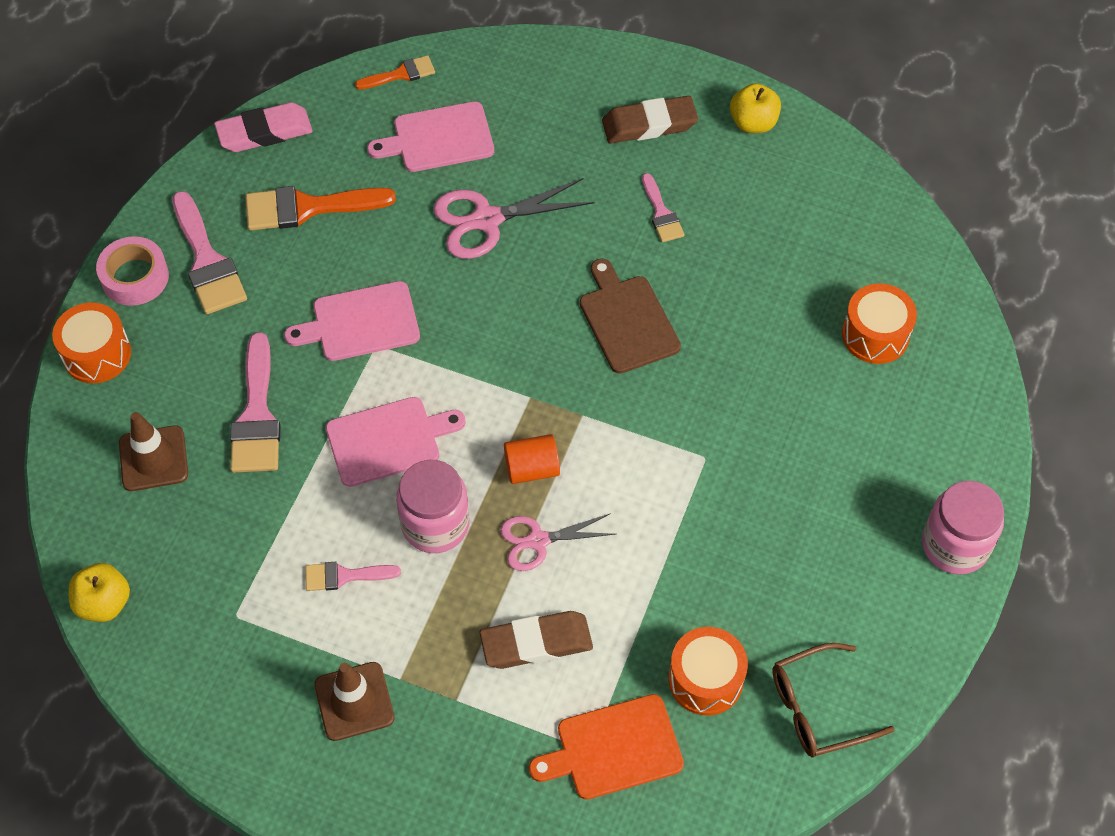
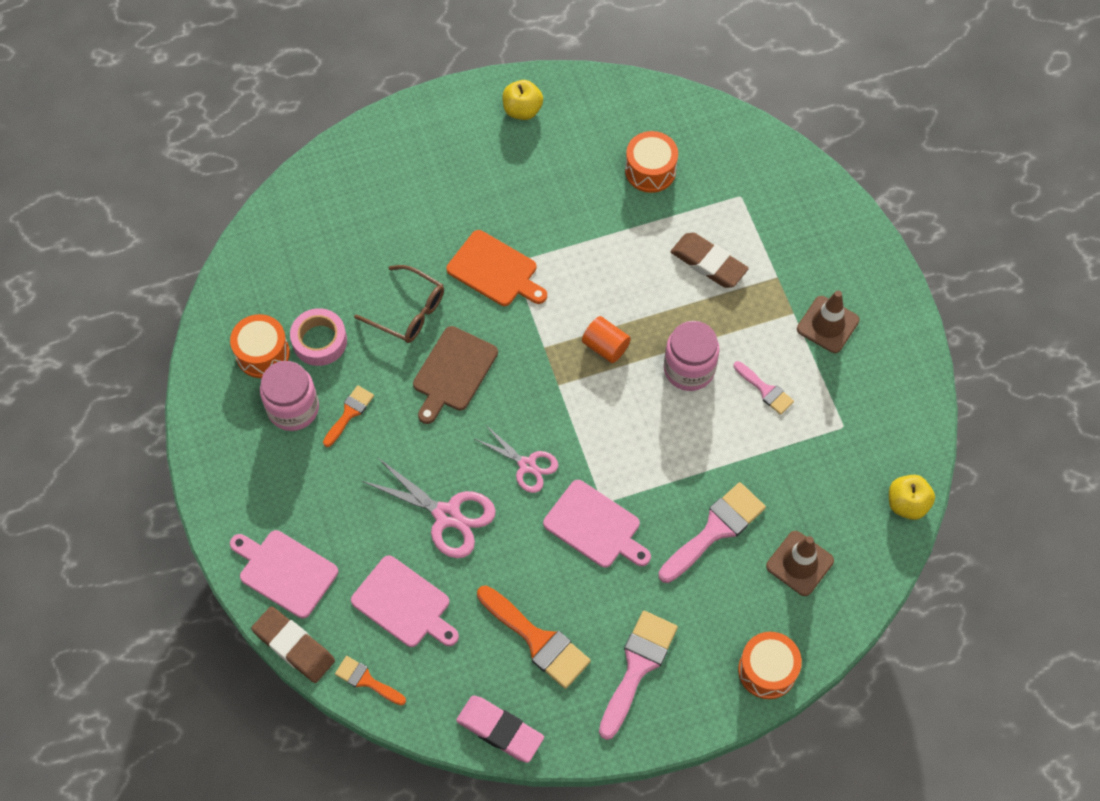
camera: 130 degrees left, 5 degrees up
pink tape [96,236,169,306] -> pink tape moved to [290,308,347,366]
pink cutting board [326,397,466,487] -> pink cutting board moved to [230,530,338,618]
pink scissors [500,513,616,571] -> pink scissors moved to [475,425,558,493]
orange cutting board [529,694,684,800] -> orange cutting board moved to [446,230,547,306]
brown eraser [602,96,698,144] -> brown eraser moved to [251,606,335,683]
pink brush [642,173,685,242] -> orange brush [323,385,374,447]
yellow apple [730,83,781,133] -> yellow apple moved to [502,80,543,120]
brown glasses [772,643,895,757] -> brown glasses moved to [354,265,444,343]
orange drum [842,283,917,364] -> orange drum moved to [230,314,290,378]
pink jar [922,481,1004,575] -> pink jar moved to [260,361,319,431]

